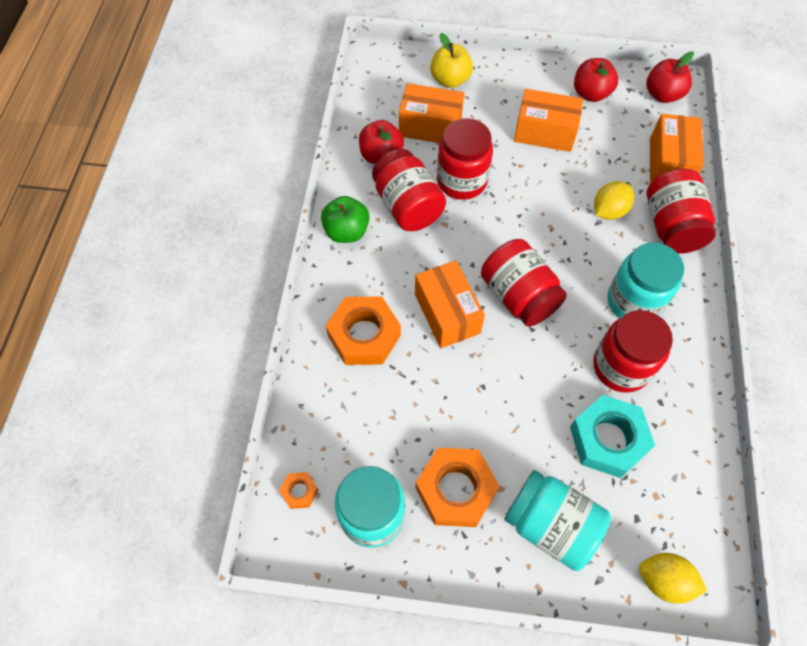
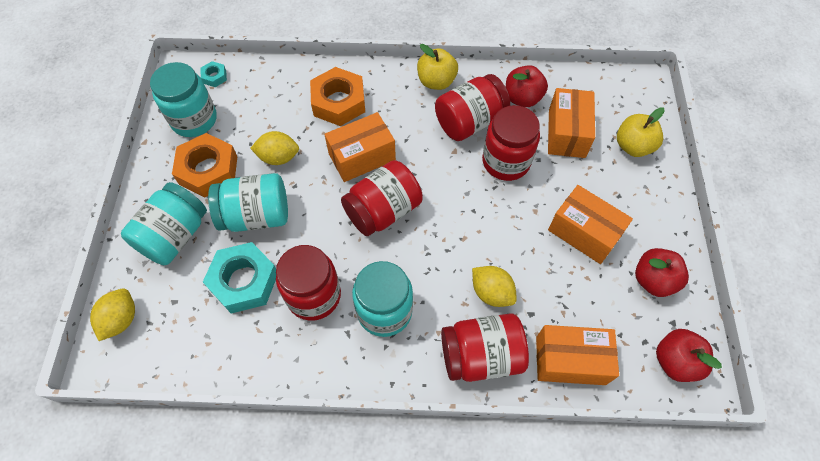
camera: 85 degrees right, 0 degrees up
orange nut [279,472,318,509] -> turquoise nut [200,61,227,87]
green apple [321,196,369,243] -> yellow apple [417,44,458,90]
orange box [514,89,583,152] -> orange box turned 60 degrees counterclockwise [548,185,633,264]
none -> turquoise jar [208,173,288,232]
none -> yellow lemon [250,131,299,165]

